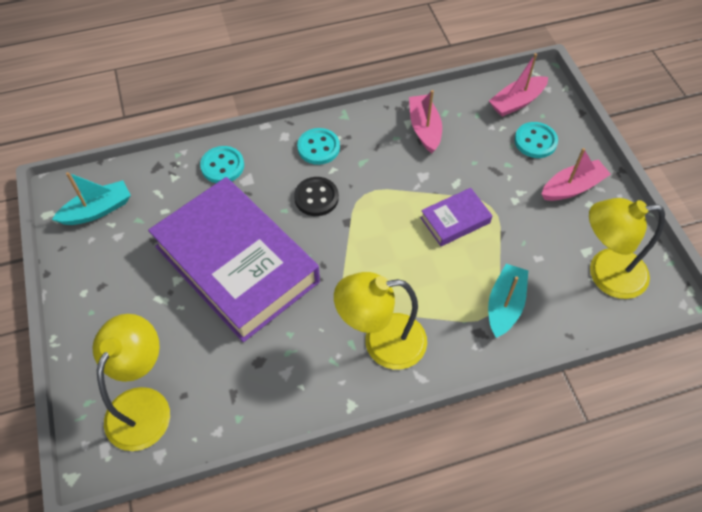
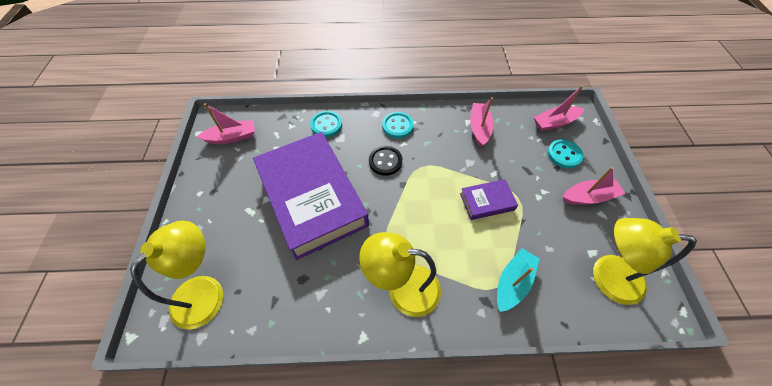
camera: 15 degrees right, 0 degrees up
turquoise boat [52,172,131,225] -> pink boat [197,103,255,144]

